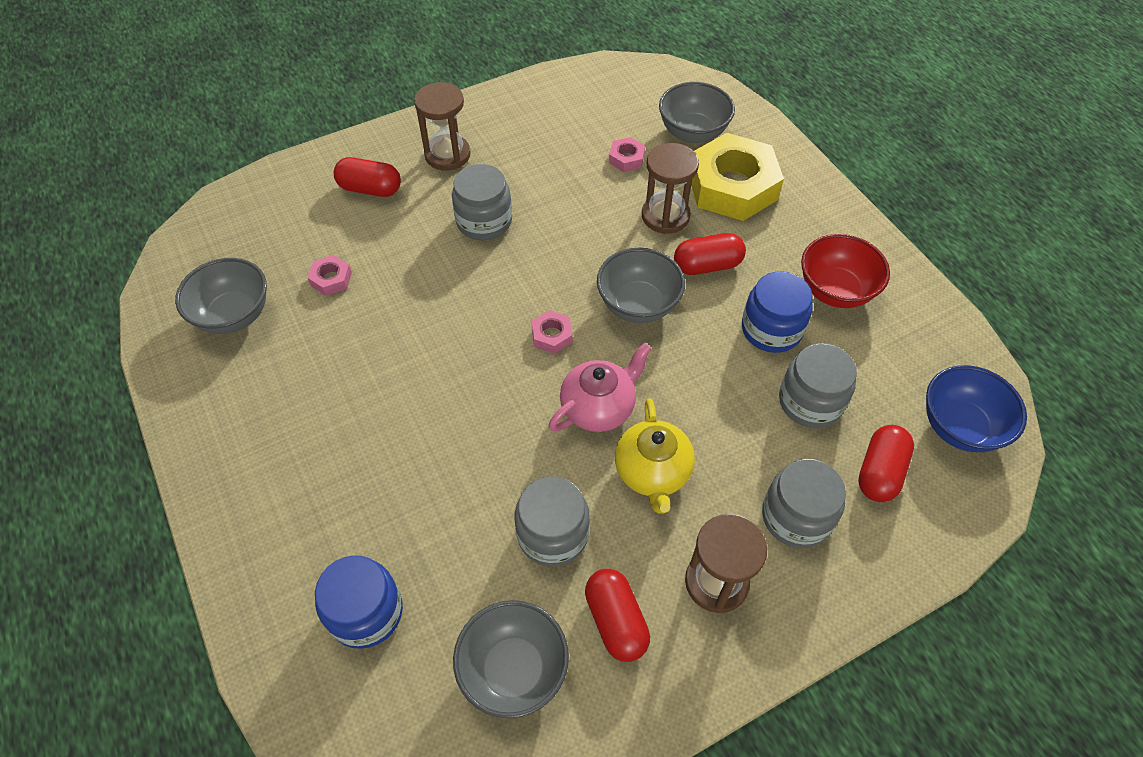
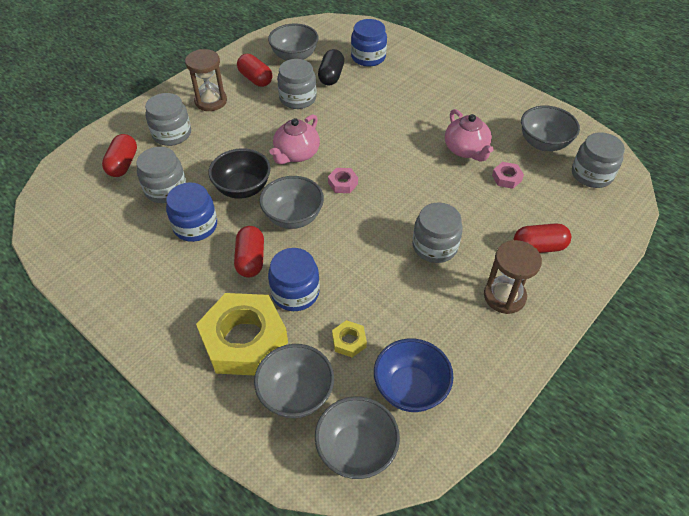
camera: 160 degrees right, 5 degrees down
pink nut [609,137,645,172] -> yellow nut [332,320,367,357]
yellow teapot [615,398,695,514] -> none
brown hourglass [642,143,699,234] -> blue jar [268,248,320,311]
red capsule [674,233,746,275] -> red capsule turned 60 degrees counterclockwise [234,226,264,277]
red bowl [801,234,890,308] -> none
blue bowl [926,365,1027,452] -> blue bowl moved to [374,338,454,412]
none -> black bowl [208,148,271,199]
none -> grey bowl [315,396,400,479]
none -> black capsule [318,49,344,85]
none -> pink teapot [445,109,494,162]
none -> grey jar [572,132,625,188]

